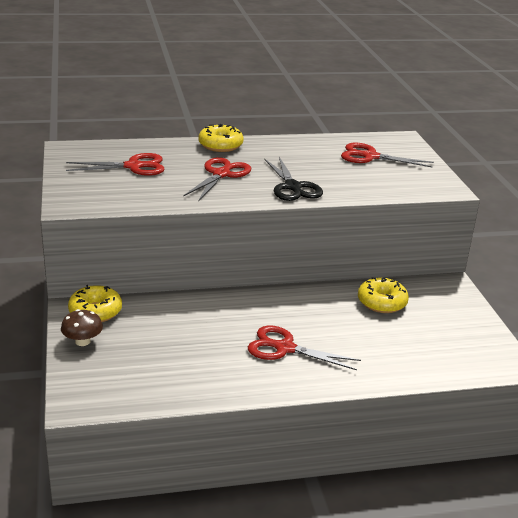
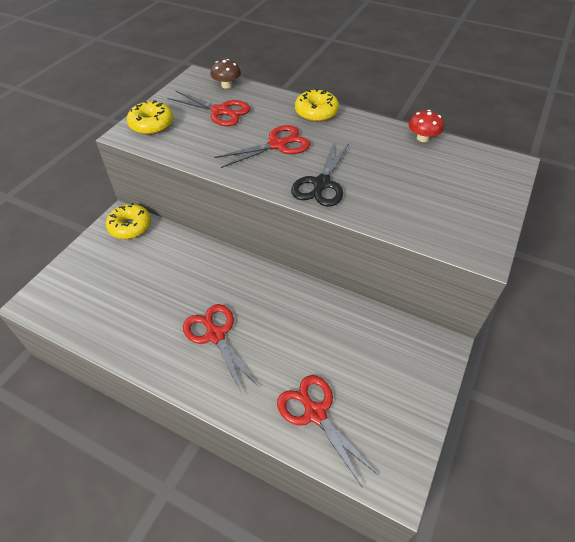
camera: 40 degrees right, 20 degrees up
brown mushroom [61,309,103,346] -> brown mushroom moved to [210,59,241,89]
red scissors [341,143,434,167] -> red scissors moved to [277,375,378,486]
yellow donut [358,277,409,313] -> yellow donut moved to [127,100,174,135]
none -> red mushroom [409,110,444,142]

